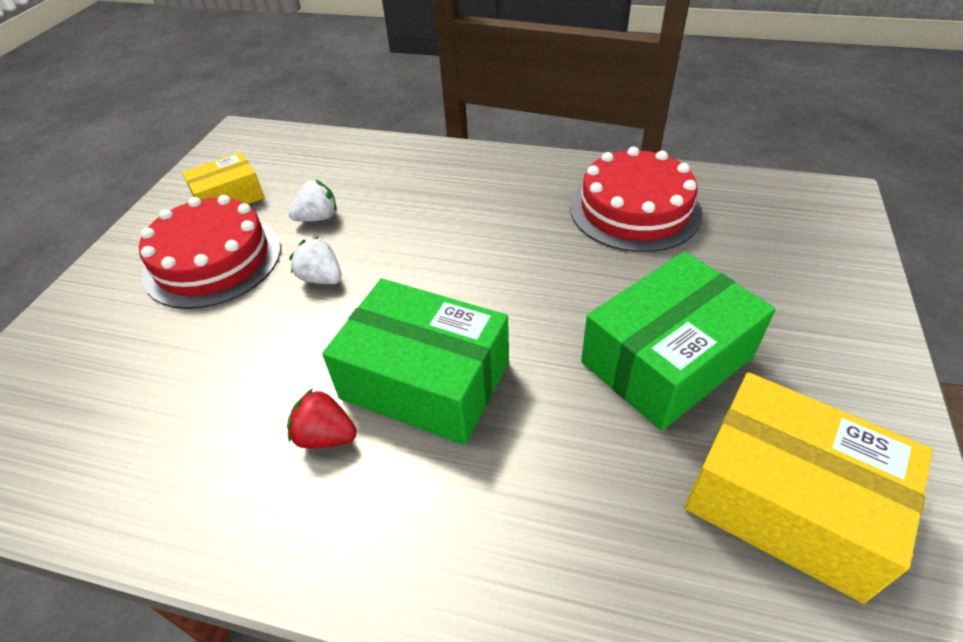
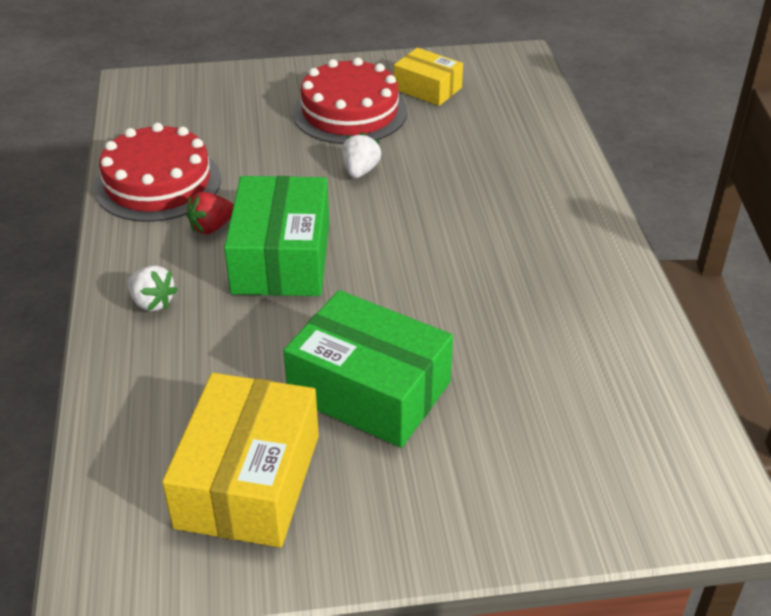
camera: 65 degrees right, 5 degrees down
red strawberry [287,388,357,448] -> red strawberry turned 120 degrees counterclockwise [186,192,234,234]
white strawberry [288,180,337,222] -> white strawberry moved to [127,265,178,311]
red cake [570,146,702,252] -> red cake moved to [94,123,221,222]

